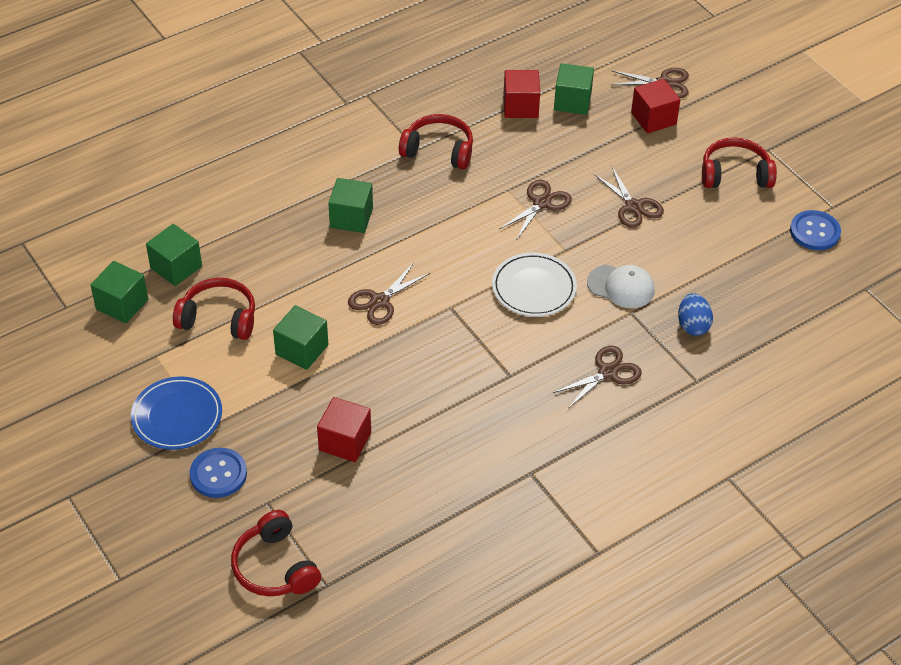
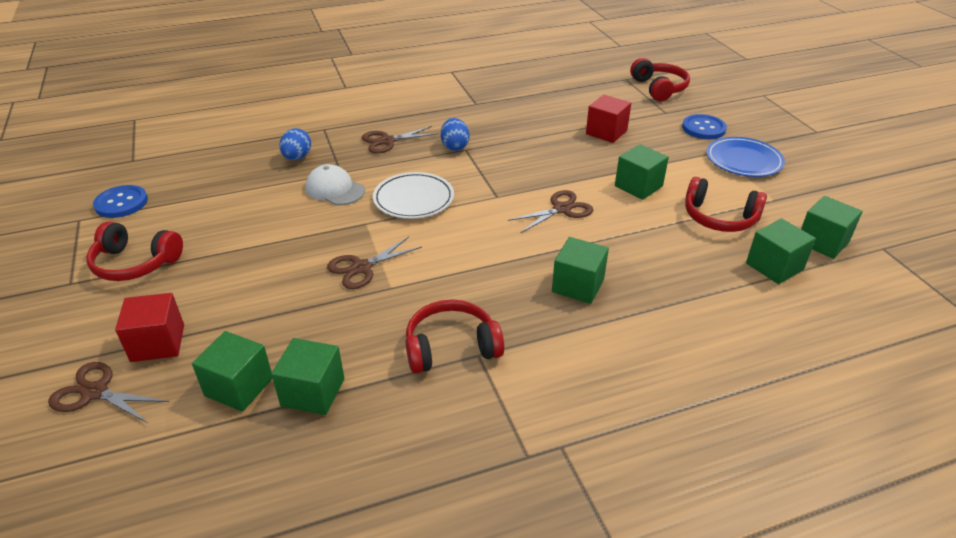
camera: 165 degrees left, 10 degrees down
red headphones [399,114,473,169] -> red headphones turned 135 degrees clockwise [405,299,504,373]
red cube [503,70,540,118] -> green cube [271,338,344,415]
brown scissors [594,167,664,228] -> none
none -> blue egg [441,118,470,151]

